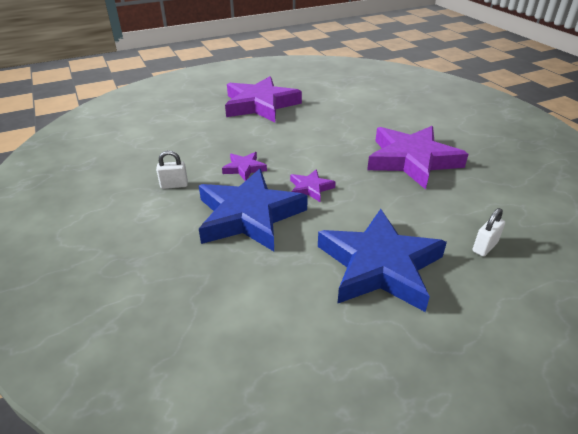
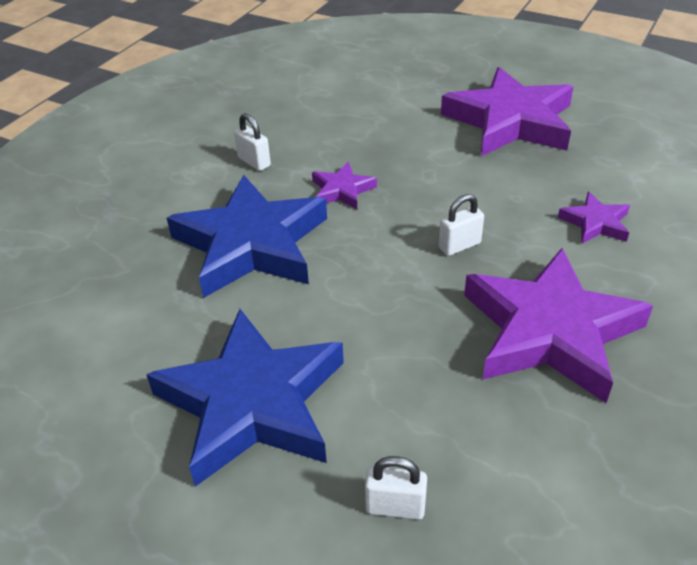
camera: 55 degrees right, 5 degrees up
purple star [290,169,336,202] -> purple star moved to [558,192,630,244]
none -> white padlock [438,194,484,256]

